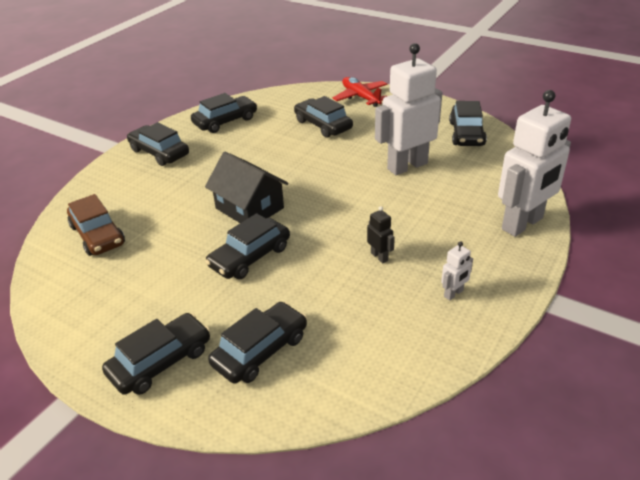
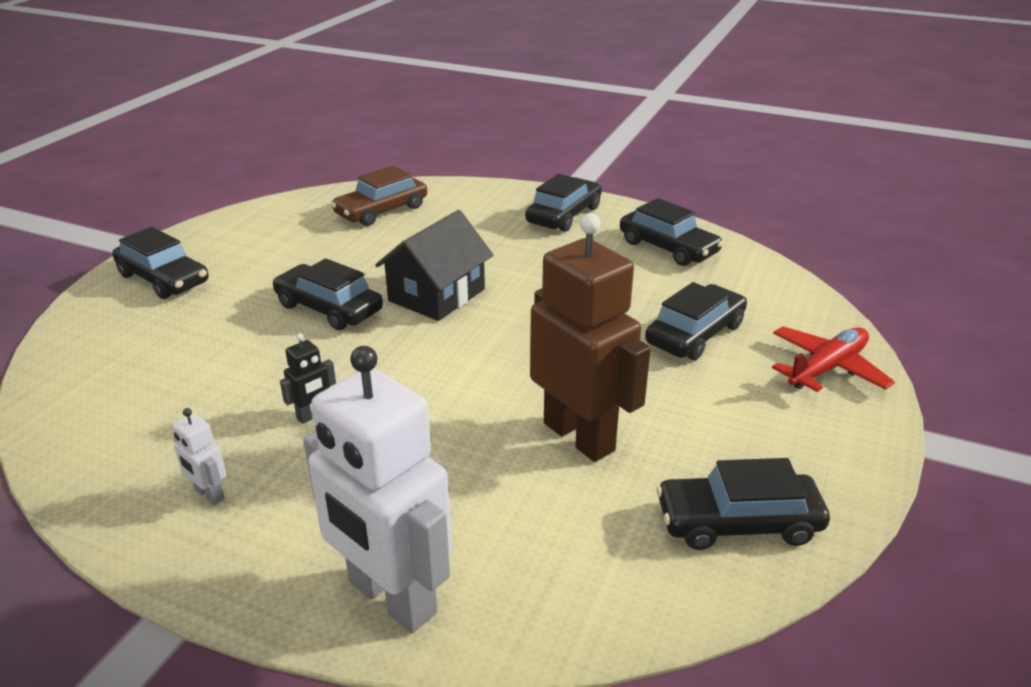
camera: 80 degrees right, 5 degrees down
black car [208,302,307,384] -> none
white robot [375,43,442,175] -> brown robot [530,213,651,462]

